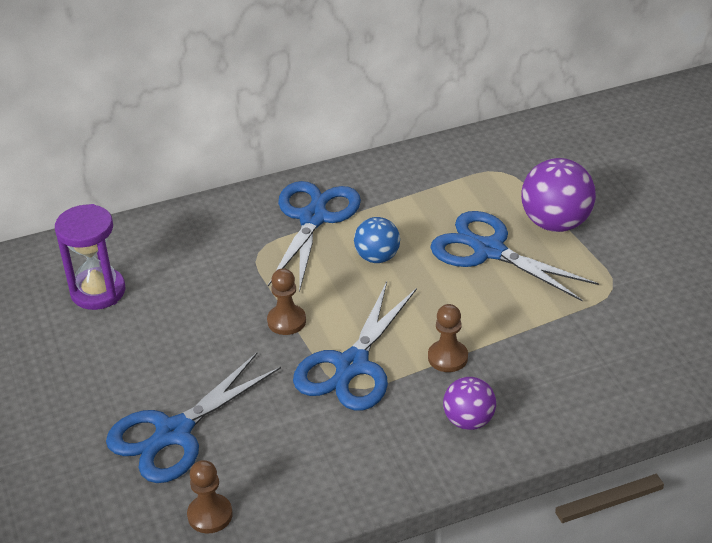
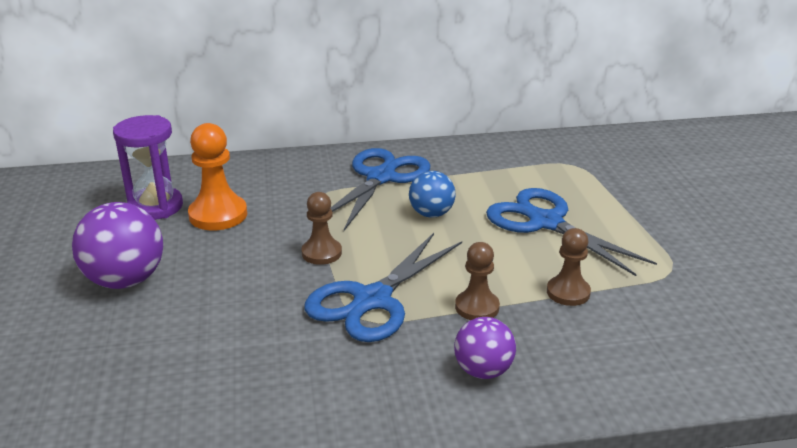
camera: 10 degrees right, 10 degrees down
blue scissors [106,353,281,483] -> none
brown pawn [187,460,233,534] -> brown pawn moved to [547,228,591,306]
purple ball [521,158,596,232] -> purple ball moved to [72,202,163,289]
none -> orange pawn [188,123,247,230]

